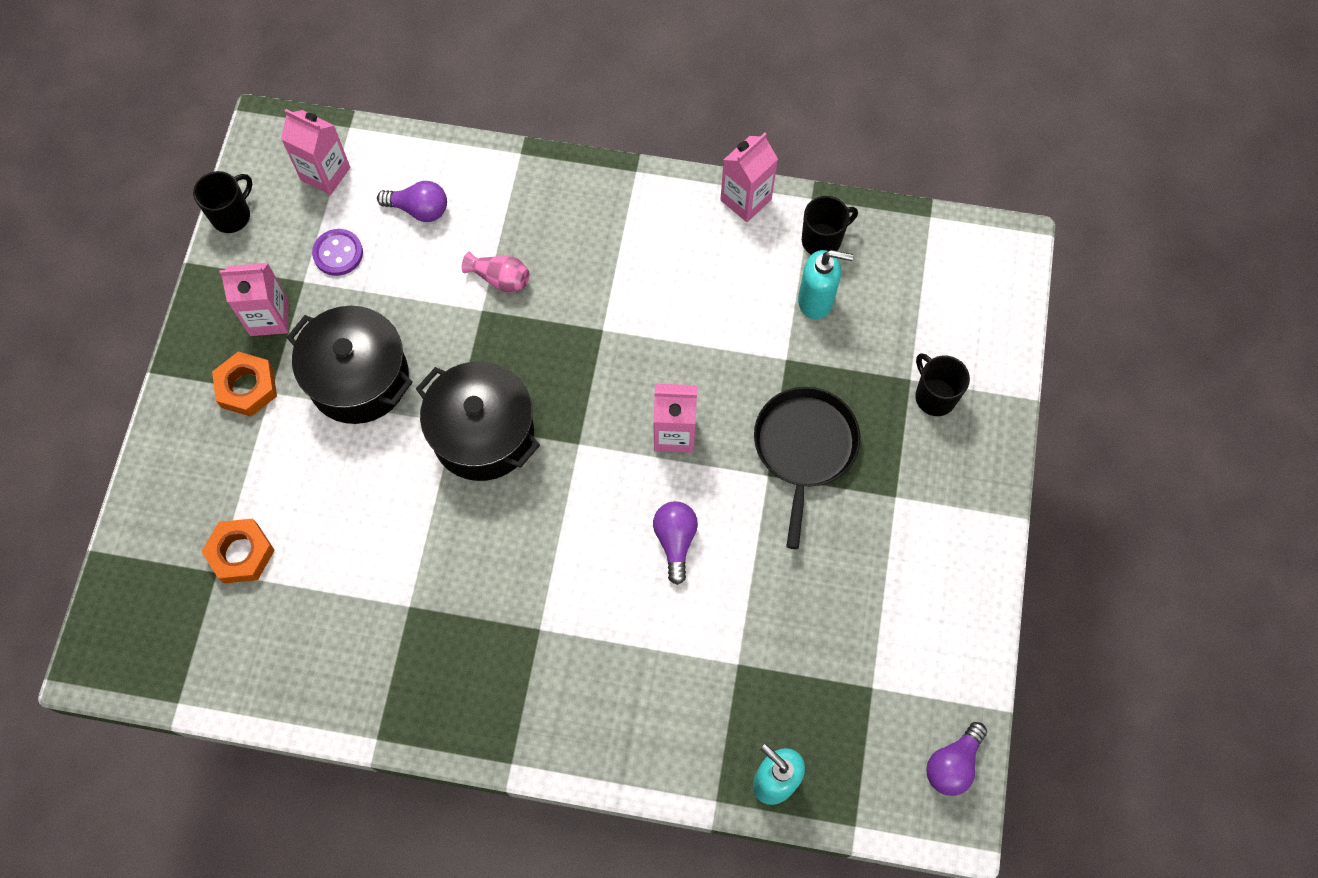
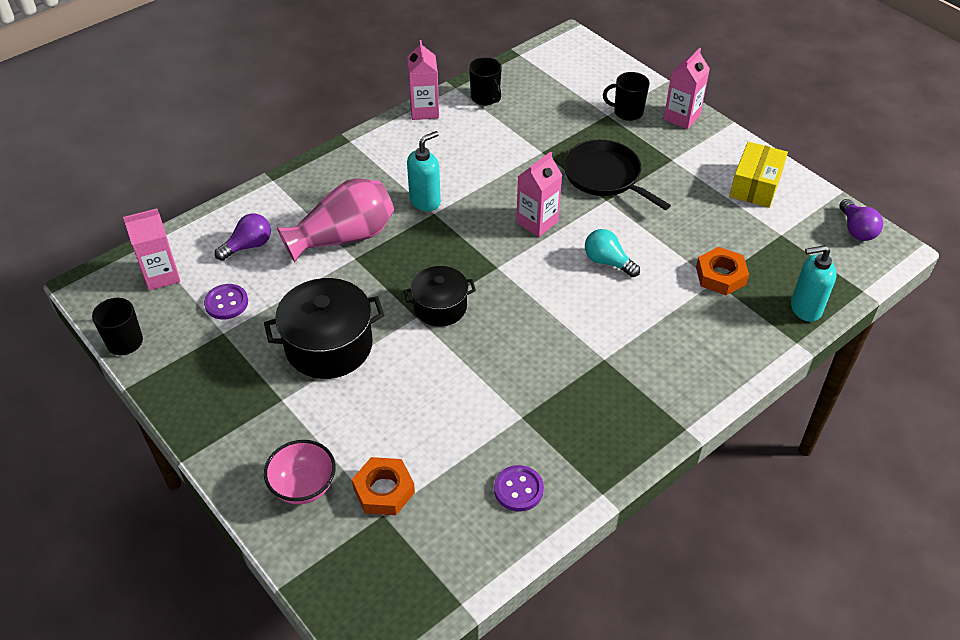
camera: 50 degrees left, 20 degrees down
orange nut [212,351,277,417] -> orange nut moved to [696,247,749,295]
pink carton [219,263,288,336] -> pink carton moved to [664,48,710,129]
black pot [416,361,540,481] -> black pot [404,266,476,327], size x0.63
pink vase [462,252,529,293] -> pink vase [277,178,394,262], size x2.09
purple light bulb [653,501,698,585] -> turquoise light bulb [585,229,640,277]
turquoise soap dispenser [798,250,853,319] -> turquoise soap dispenser moved to [407,131,441,211]
black mug [802,196,858,255] -> black mug turned 135 degrees clockwise [469,57,502,105]
none -> pink bowl [264,440,336,504]
none -> purple button [494,465,544,511]
none -> yellow box [729,142,788,208]

